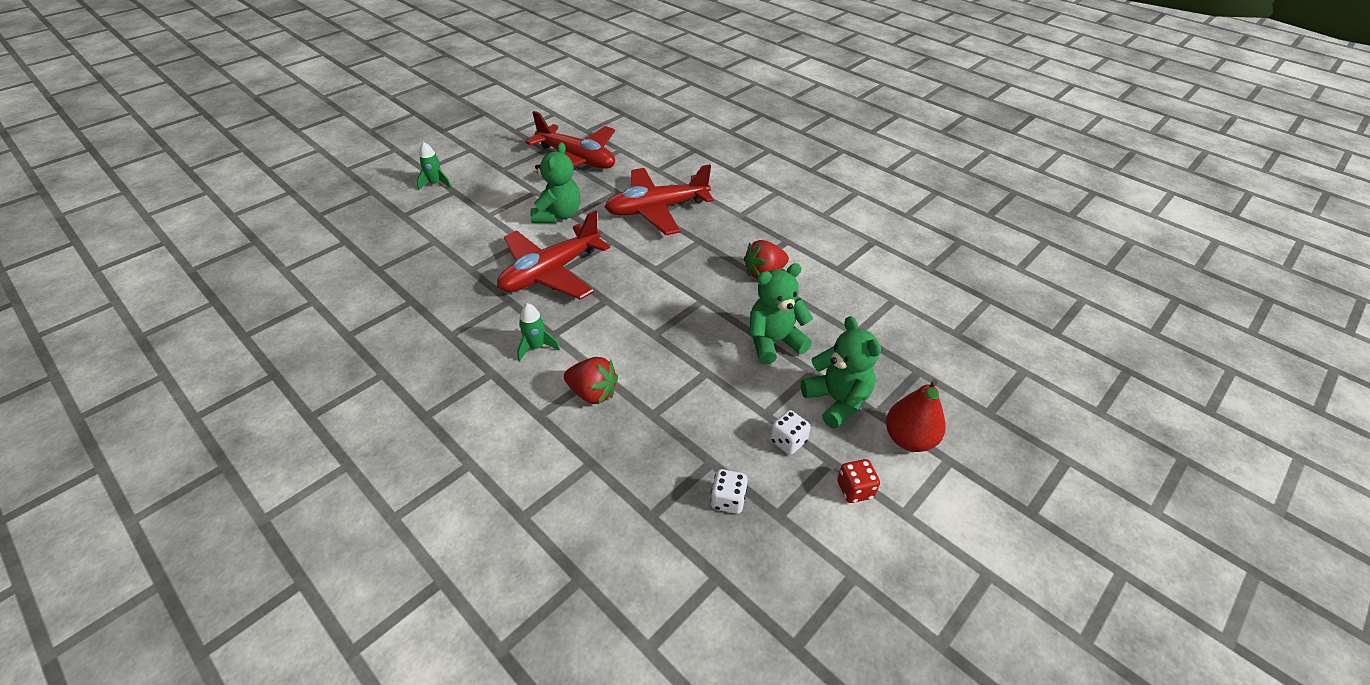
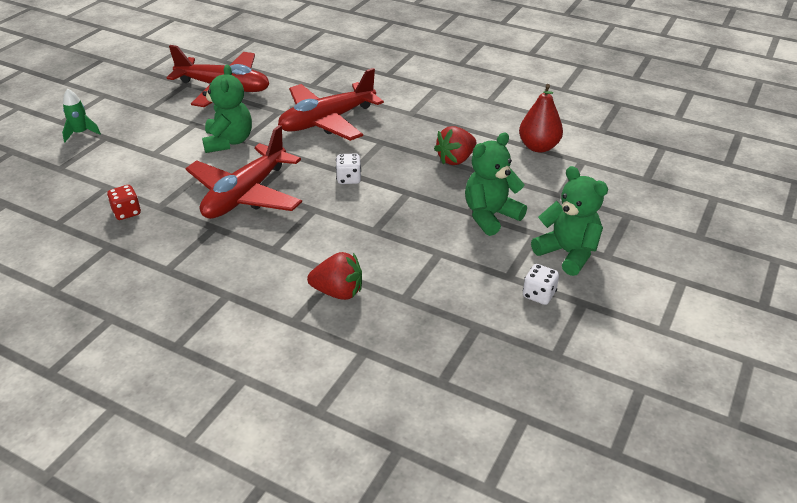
camera: 15 degrees left, 5 degrees down
green rocket [517,303,560,362] -> none
white dice [710,469,748,514] -> white dice moved to [336,153,361,184]
red dice [837,459,880,503] -> red dice moved to [107,185,141,220]
red pear [886,379,946,452] -> red pear moved to [519,84,563,153]

